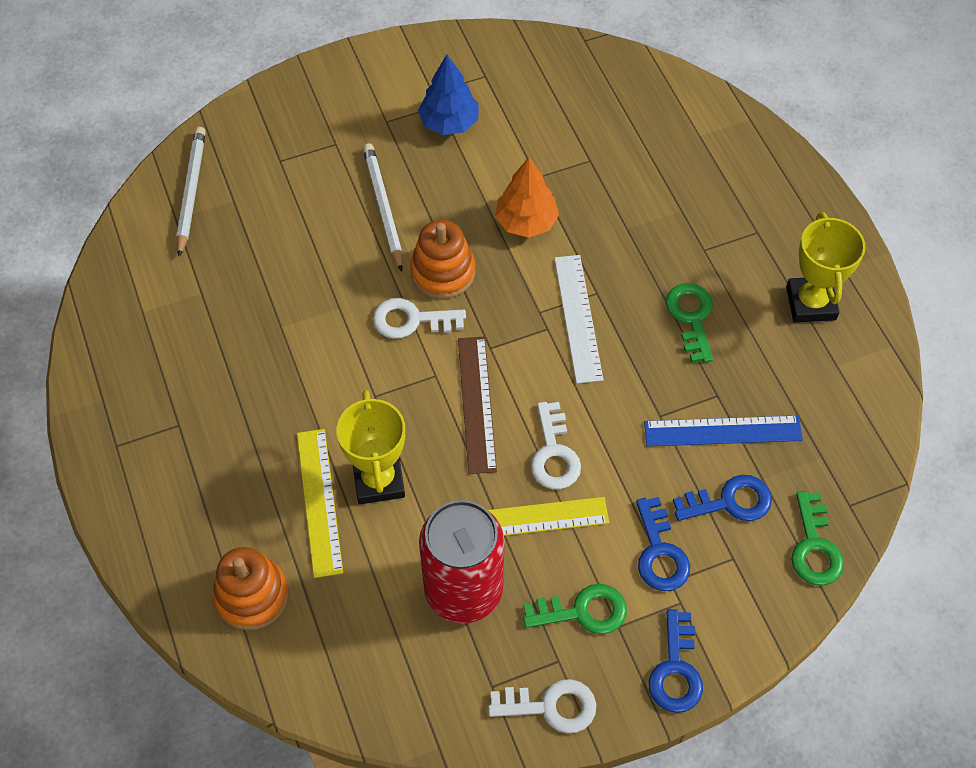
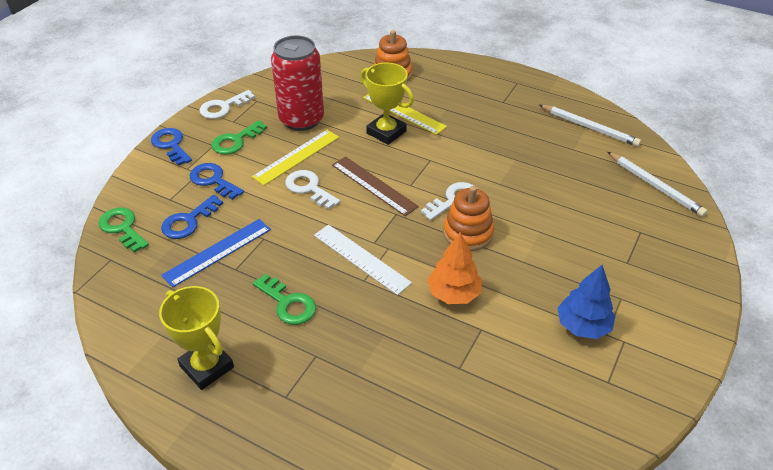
camera: 140 degrees right, 15 degrees down
white pencil [363,143,403,272] -> white pencil moved to [539,105,641,147]

